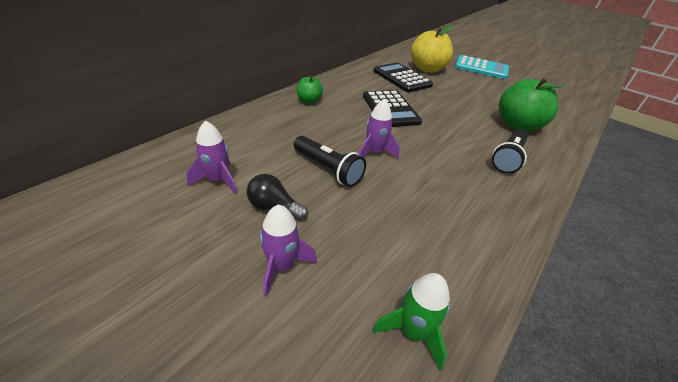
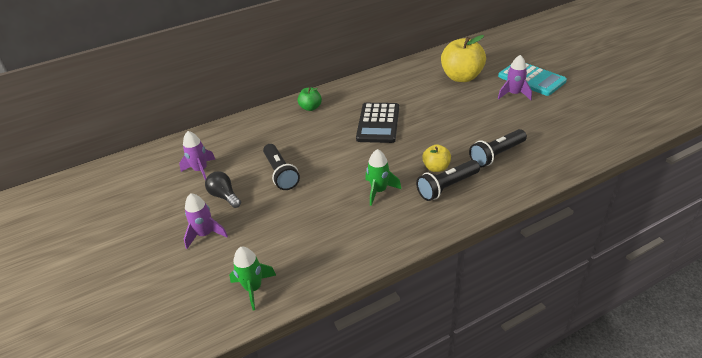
camera: 30 degrees right, 0 degrees up
purple rocket [359,99,400,159] -> purple rocket moved to [498,55,532,100]
black calculator [373,63,433,92] -> none
green apple [499,78,565,131] -> black flashlight [469,129,527,167]
none -> green rocket [365,149,401,206]
none -> yellow apple [422,144,451,172]

